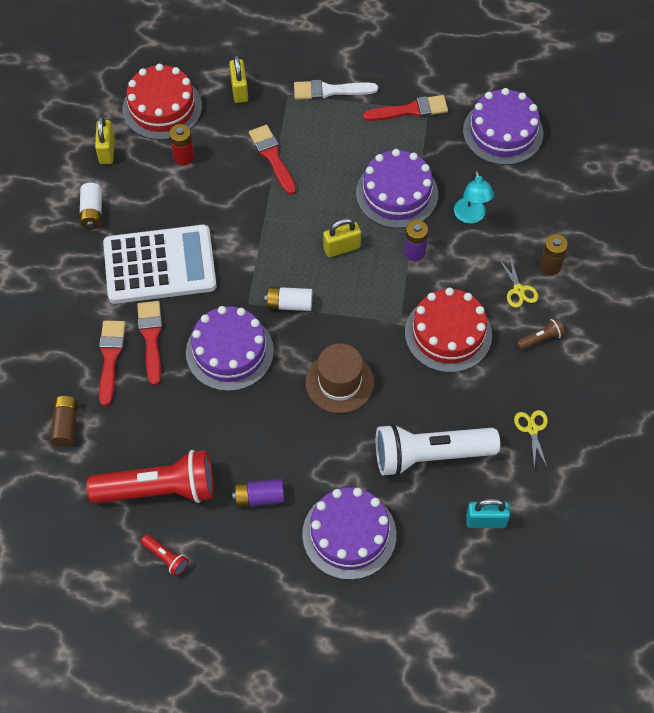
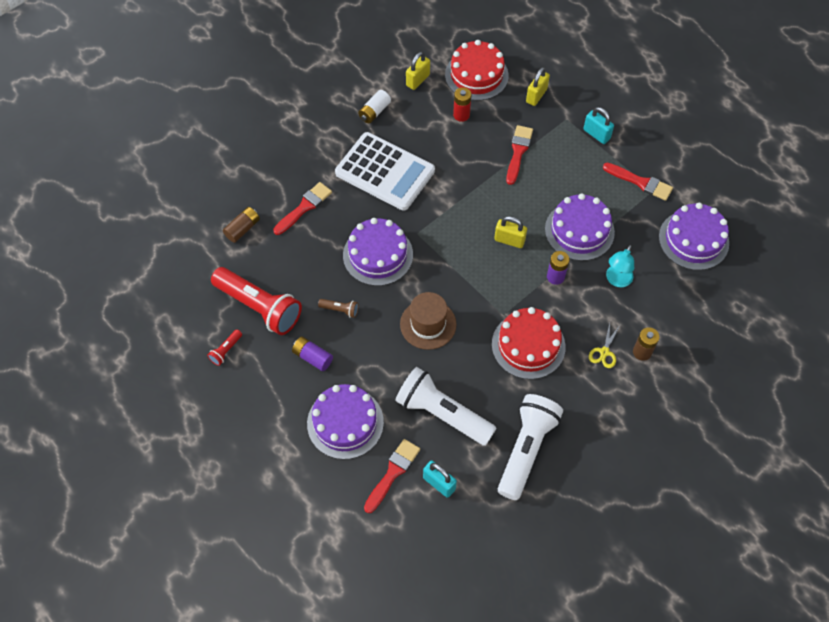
camera: 40 degrees right, 0 degrees up
red brush [137,301,162,385] -> red brush moved to [364,439,420,513]
red flashlight [141,535,188,576] -> red flashlight turned 45 degrees clockwise [207,329,242,366]
white battery [265,287,312,311] -> none
white brush [294,80,378,100] -> turquoise padlock [583,107,614,144]
yellow scissors [514,410,548,468] -> white flashlight [498,394,563,500]
brown flashlight [516,318,565,350] -> brown flashlight moved to [318,299,359,318]

